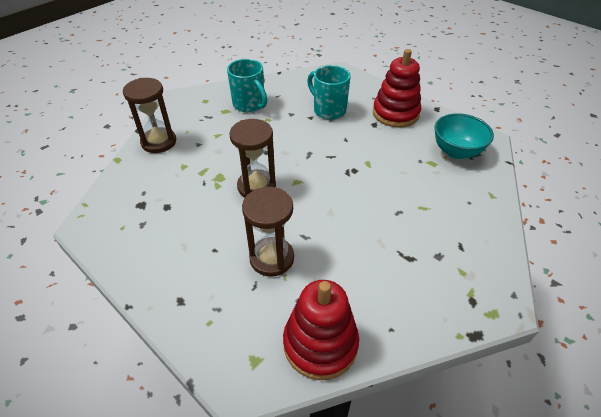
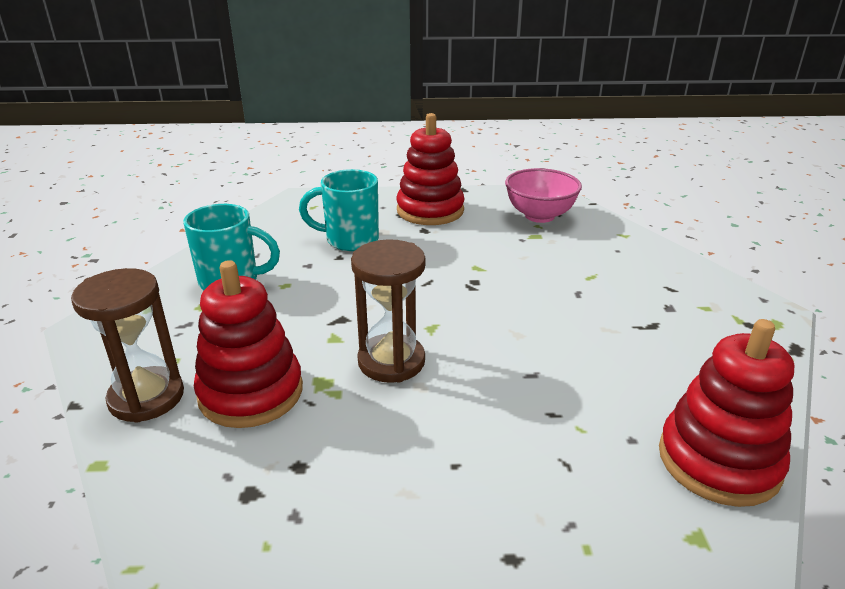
camera: 45 degrees left, 15 degrees down
brown hourglass [242,187,294,277] -> none
turquoise bowl [434,113,494,159] -> pink bowl [505,168,582,223]
none -> red stacking toy [194,260,303,428]

